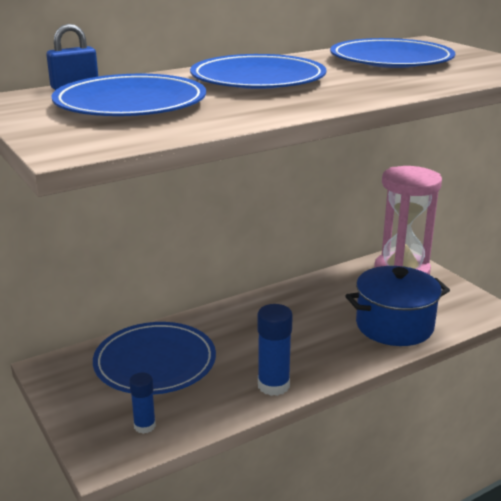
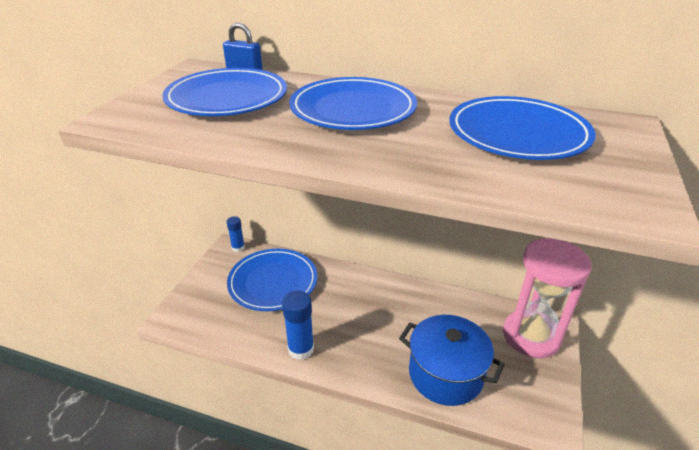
camera: 50 degrees right, 10 degrees up
blue glue stick [129,373,156,434] -> blue glue stick moved to [227,216,245,252]

